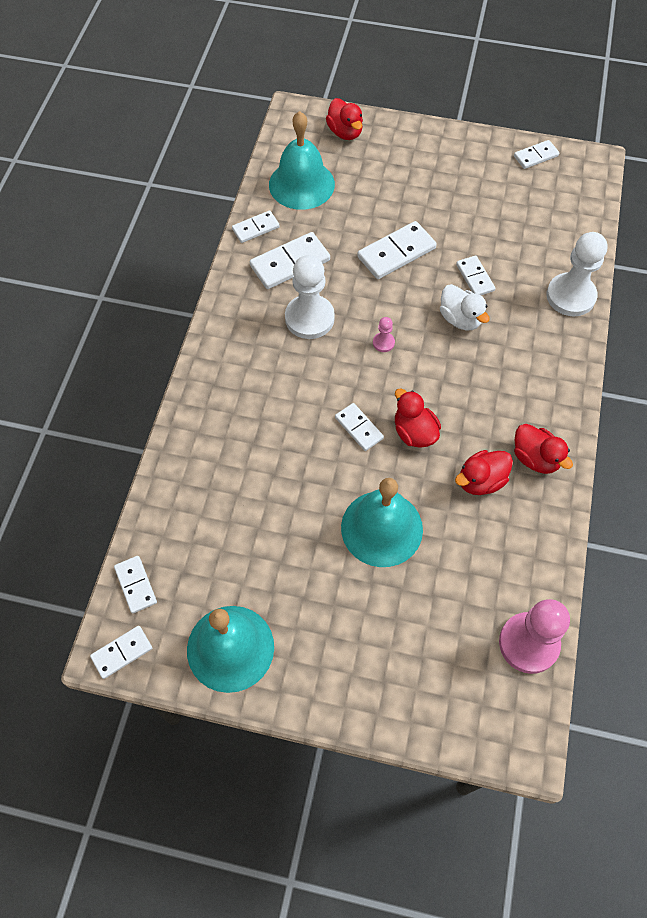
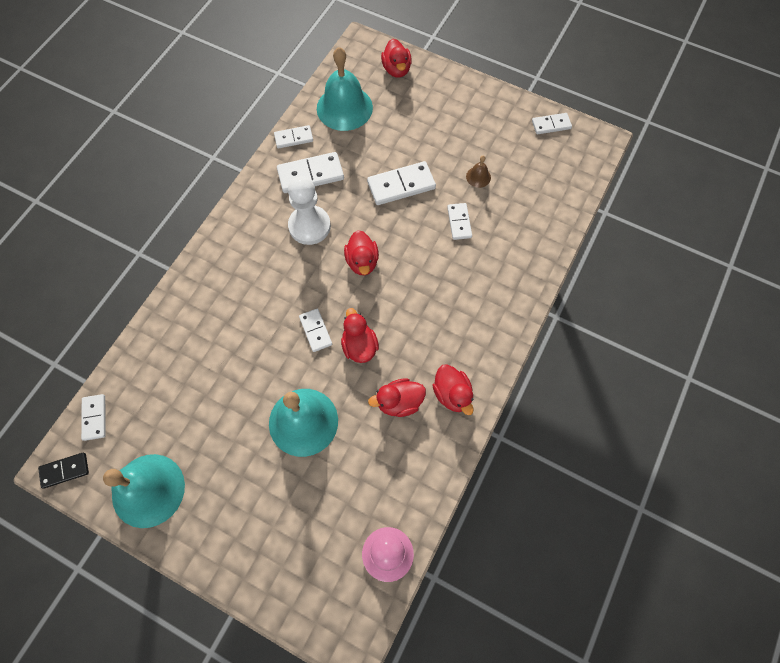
camera: 15 degrees right, 5 degrees up
white domino [90,626,152,679] -> black domino [38,452,89,489]
pink pawn [373,317,395,352] -> red duck [344,230,379,275]
white duck [440,284,490,330] -> none
white pawn [546,232,607,316] -> none
none -> brown bell [466,156,491,188]

